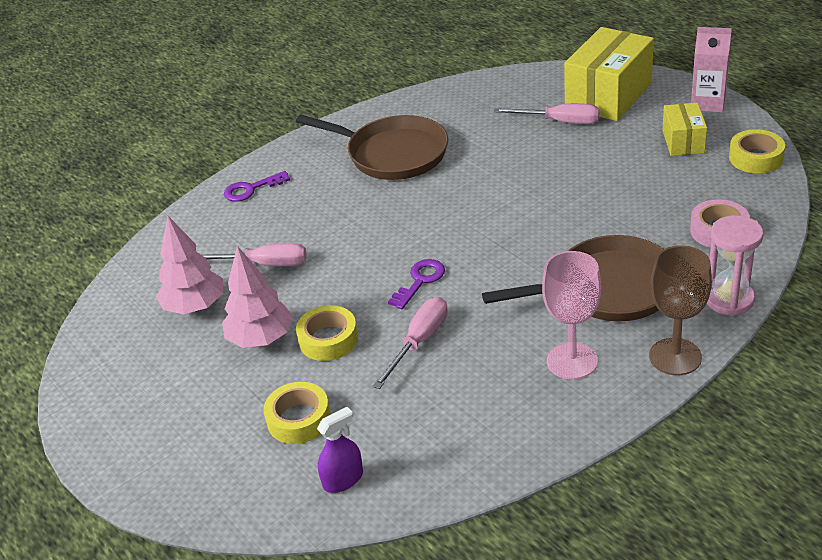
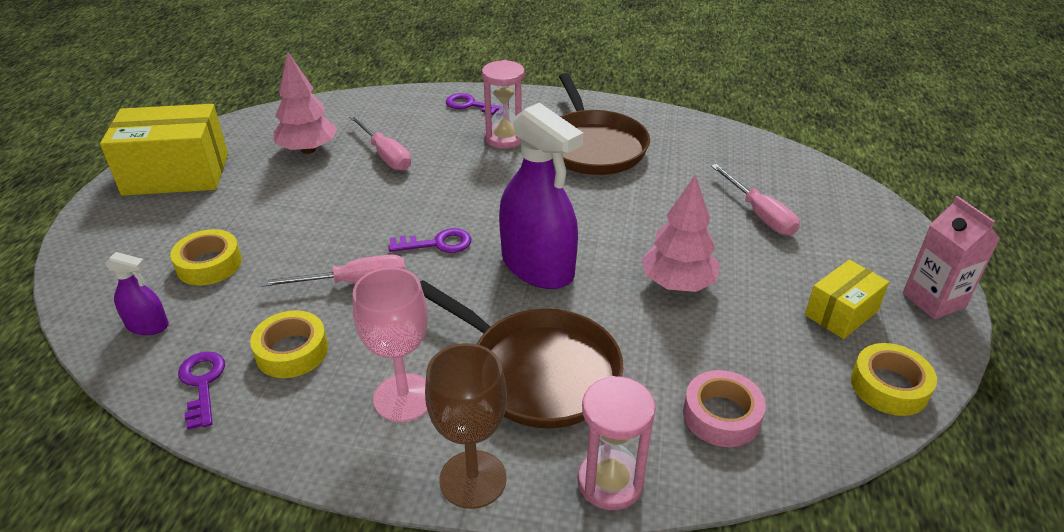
camera: 45 degrees right, 0 degrees up
pink tree [222,246,293,348] -> pink tree moved to [642,174,720,292]
yellow tape [296,305,358,361] -> yellow tape moved to [250,310,328,378]
yellow box [564,27,654,121] -> yellow box moved to [100,104,228,196]
none -> purple key [178,351,225,430]
none -> pink hourglass [482,60,525,149]
none -> purple spray bottle [499,102,583,289]

